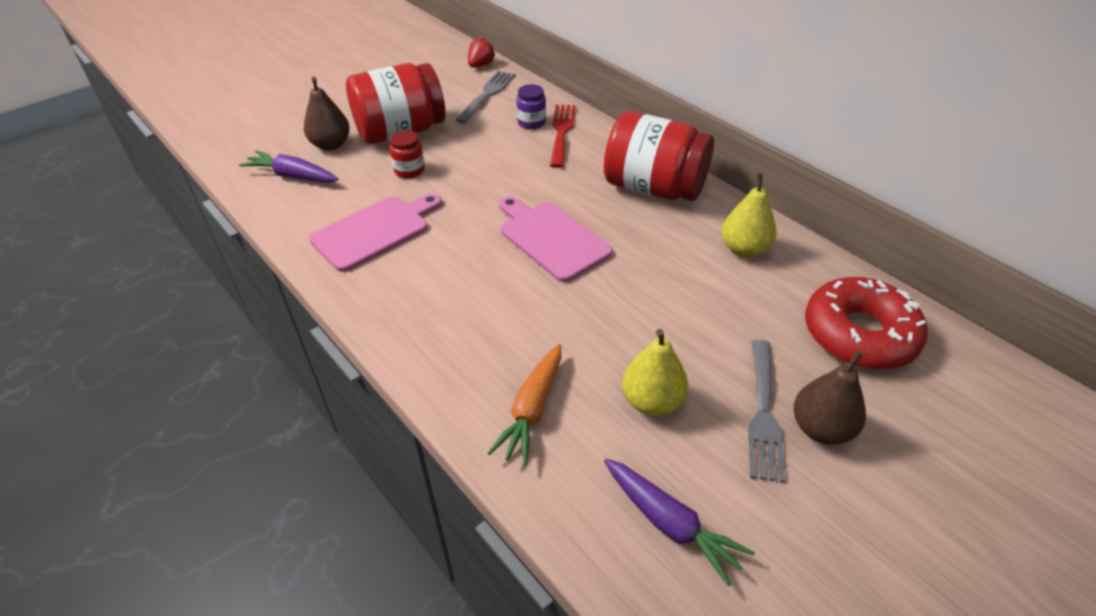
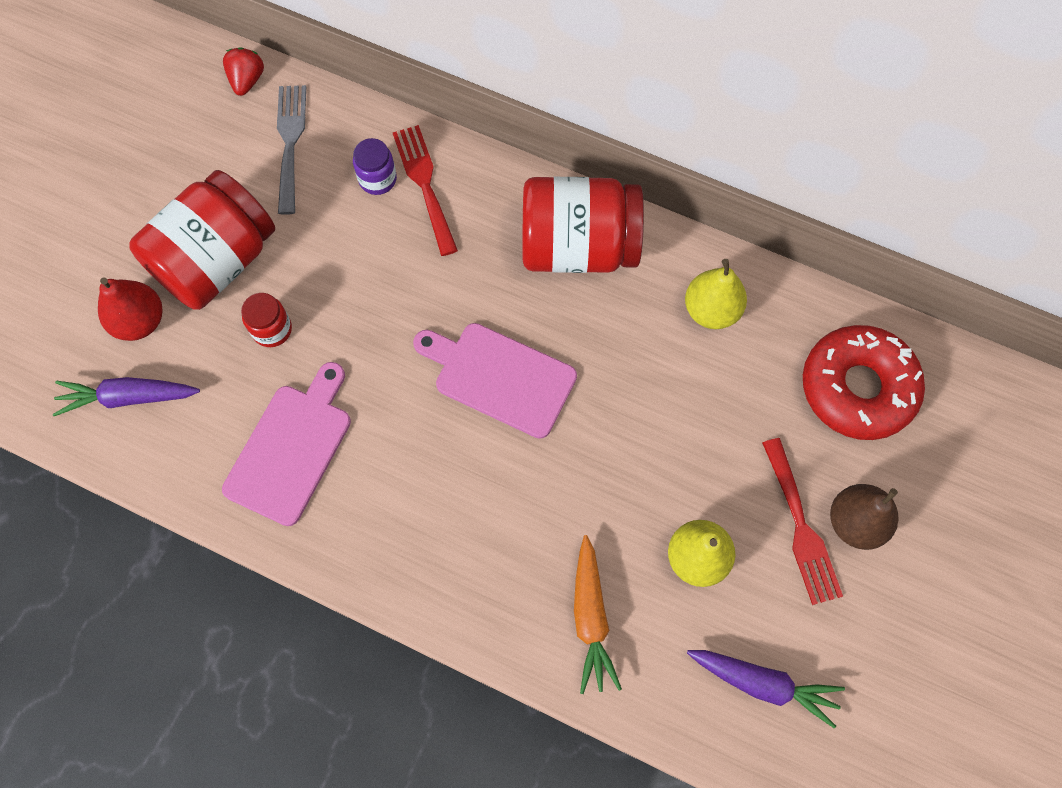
camera: 25 degrees left, 25 degrees up
brown pear [304,77,350,150] -> red pear [98,277,162,341]
grey fork [748,340,786,483] -> red fork [762,438,843,605]

